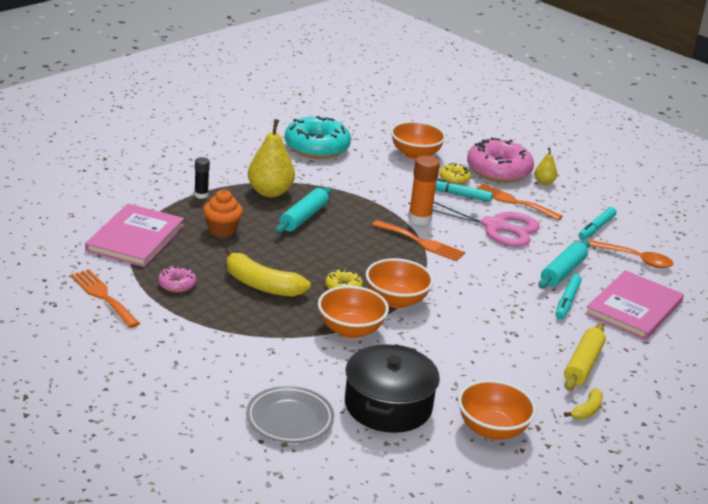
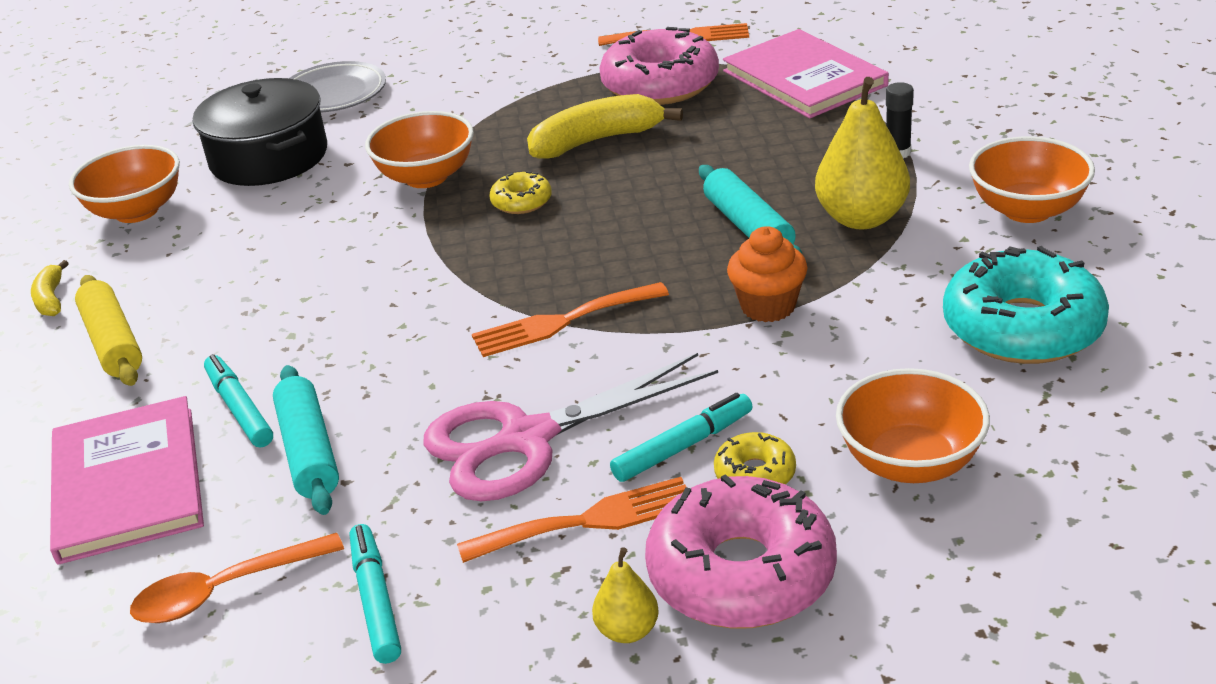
camera: 135 degrees right, 5 degrees up
pink donut [158,265,197,292] -> pink donut [599,27,719,105], size x2.14
orange cupcake [203,190,243,238] -> orange cupcake moved to [727,226,808,322]
orange bowl [366,258,434,308] -> orange bowl moved to [969,136,1095,223]
orange glue stick [408,155,440,225] -> none

